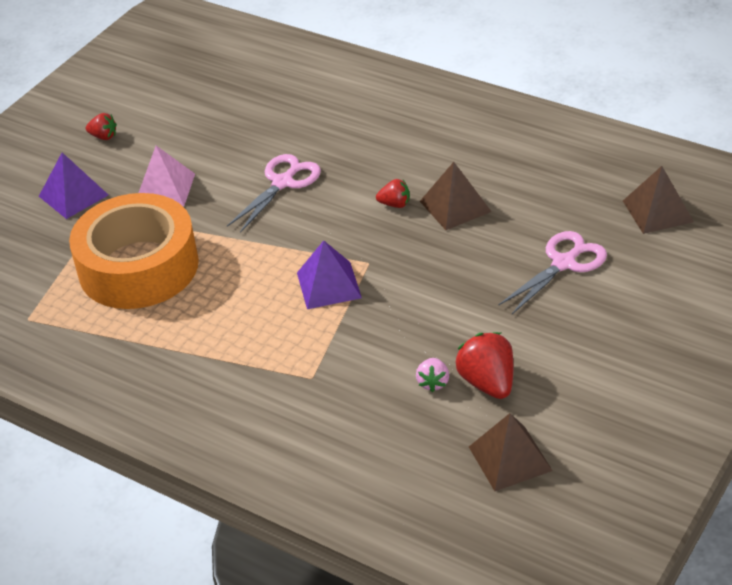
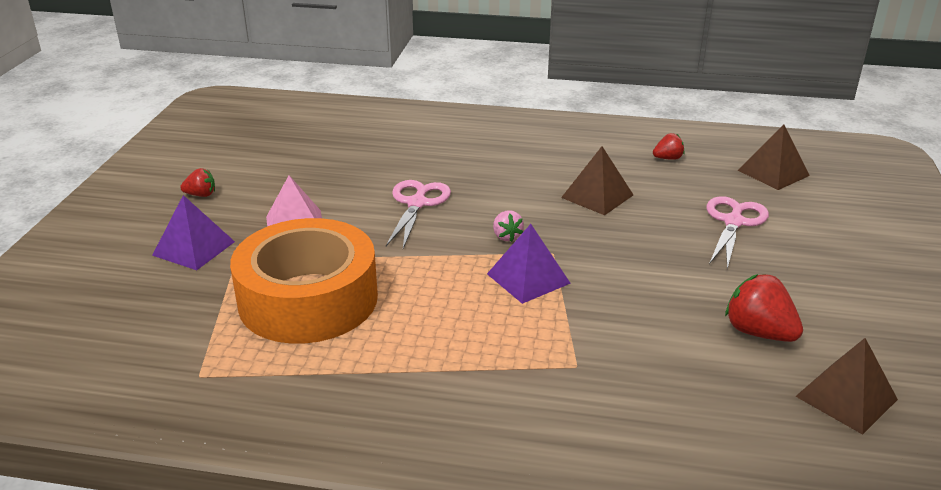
camera: 25 degrees left, 10 degrees down
red strawberry [376,179,410,208] -> red strawberry moved to [653,133,685,160]
pink strawberry [416,358,449,392] -> pink strawberry moved to [493,211,524,242]

